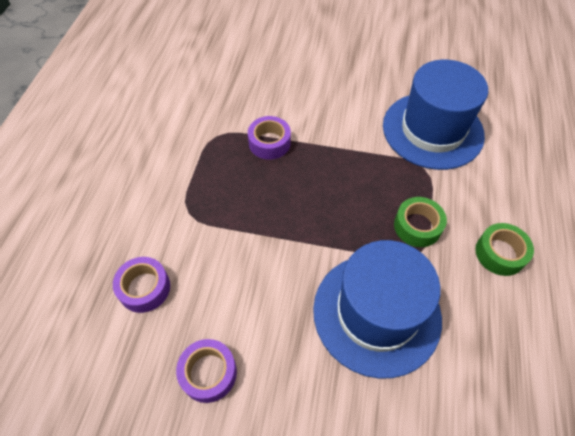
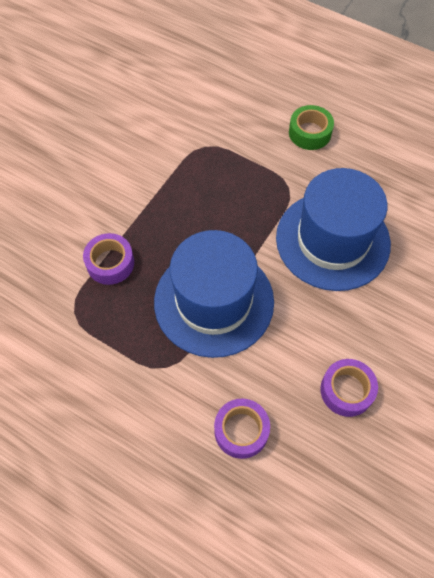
camera: 70 degrees left, 5 degrees up
blue hat [383,60,488,170] -> blue hat moved to [154,230,274,358]
green tape [394,197,447,247] -> none

